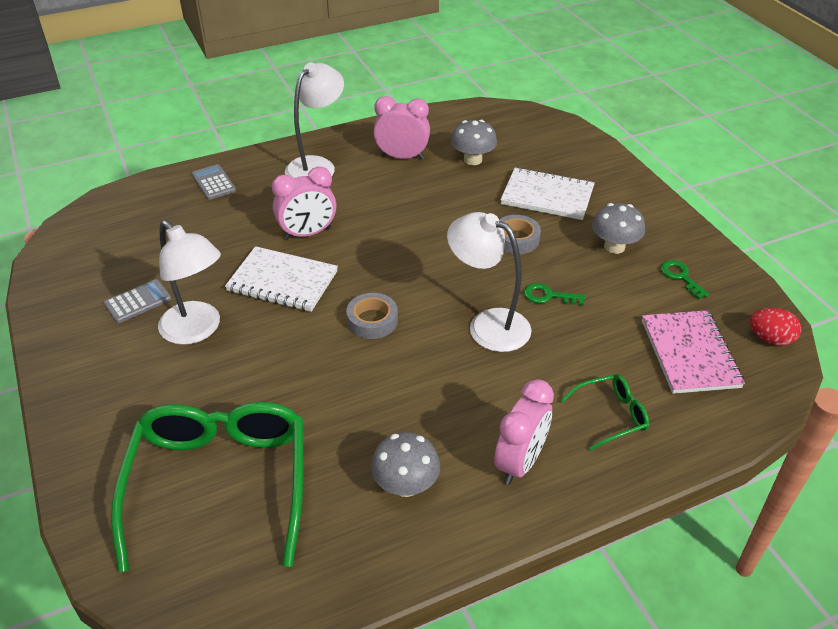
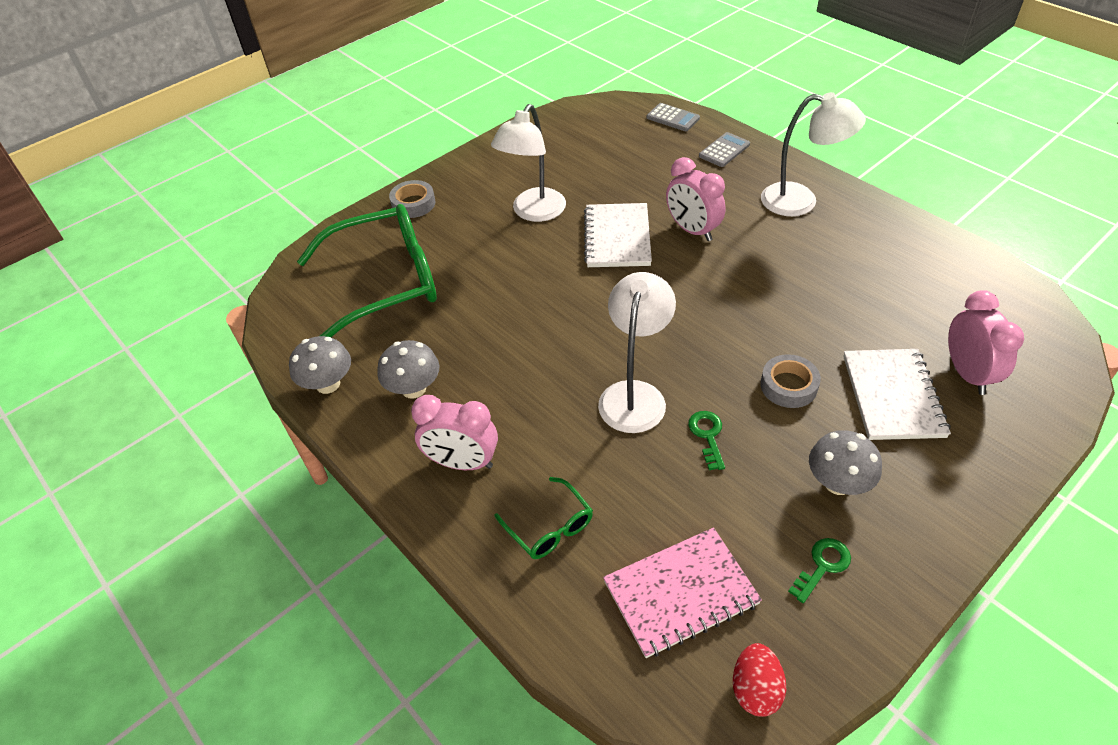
camera: 75 degrees right, 5 degrees up
grey calculator [104,279,172,323] -> grey calculator moved to [647,103,700,131]
grey tape [346,293,398,339] -> grey tape moved to [389,180,435,218]
pink clock [374,96,430,159] -> pink clock moved to [948,290,1024,395]
grey mushroom [451,120,497,165] -> grey mushroom moved to [289,336,351,394]

